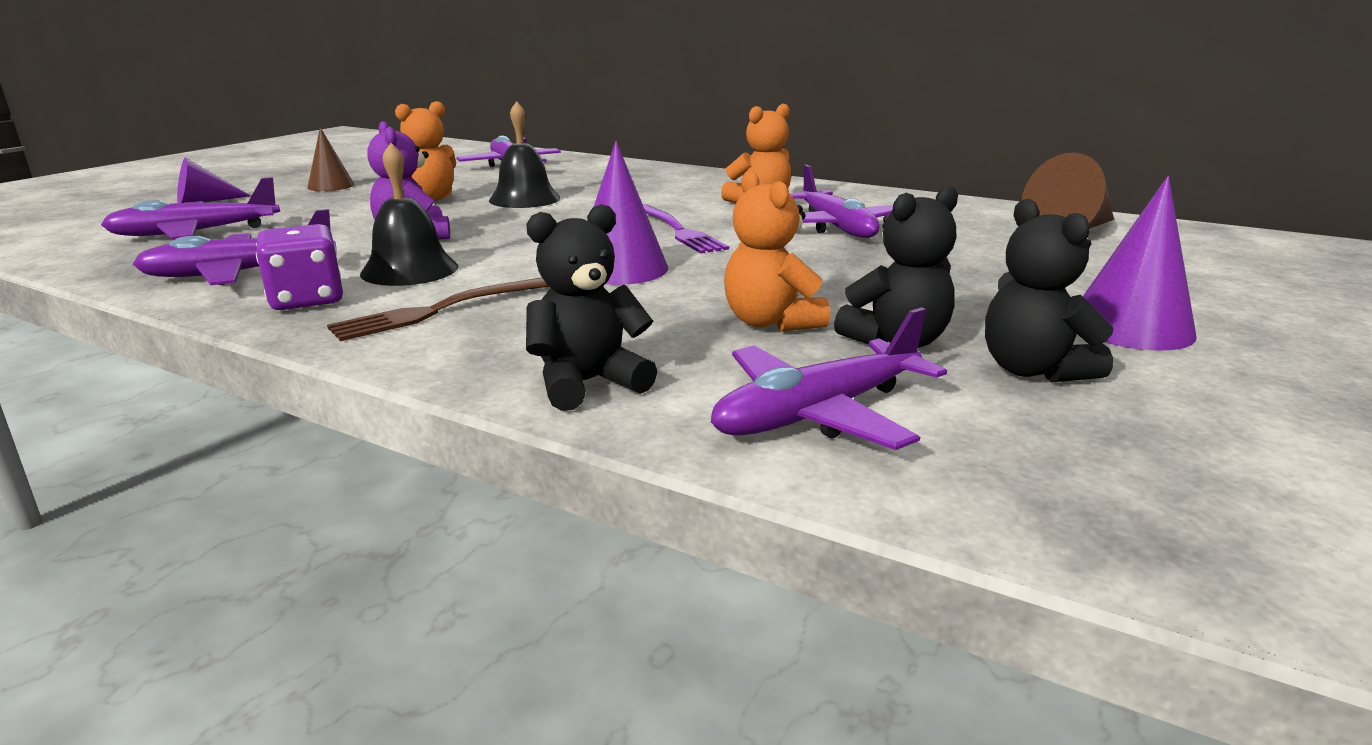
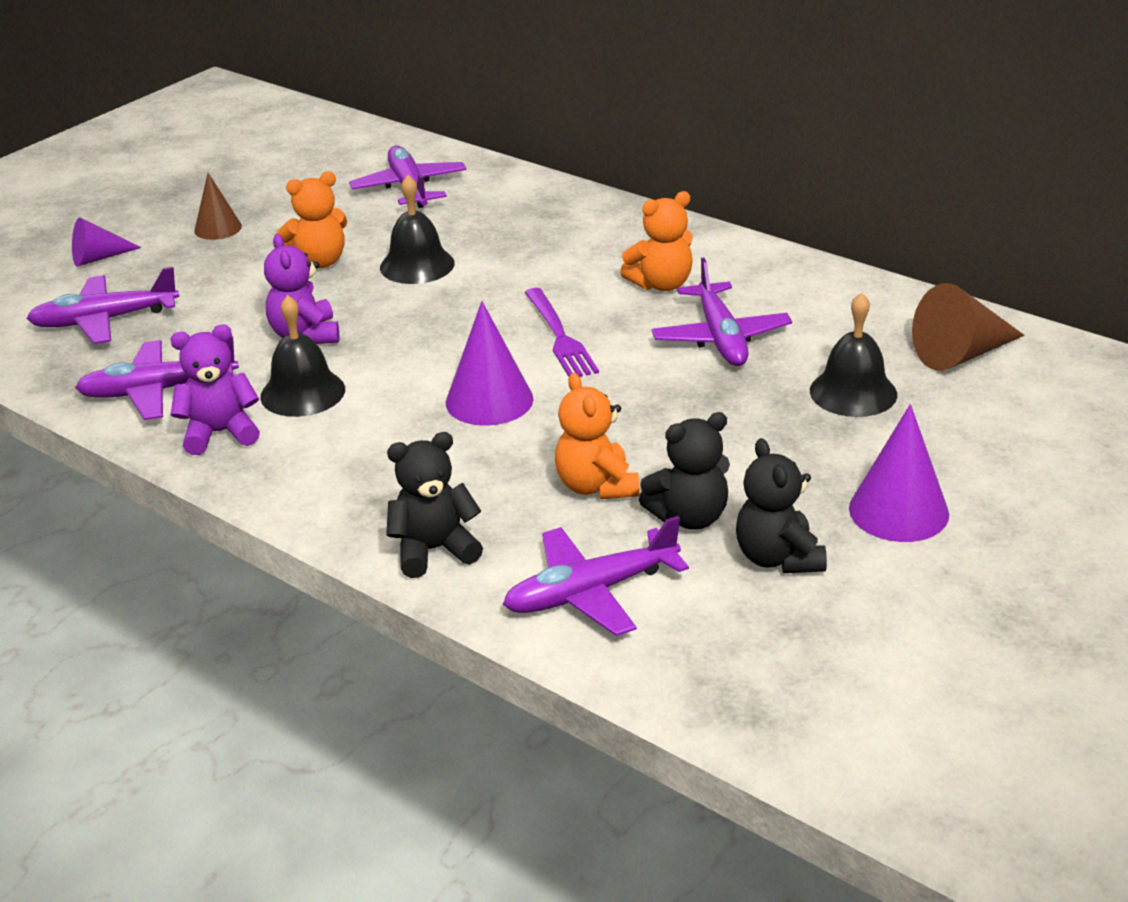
camera: 10 degrees right, 10 degrees up
purple dice [256,224,343,310] -> purple teddy bear [171,324,260,455]
brown fork [327,277,549,341] -> none
none -> black bell [810,292,897,417]

